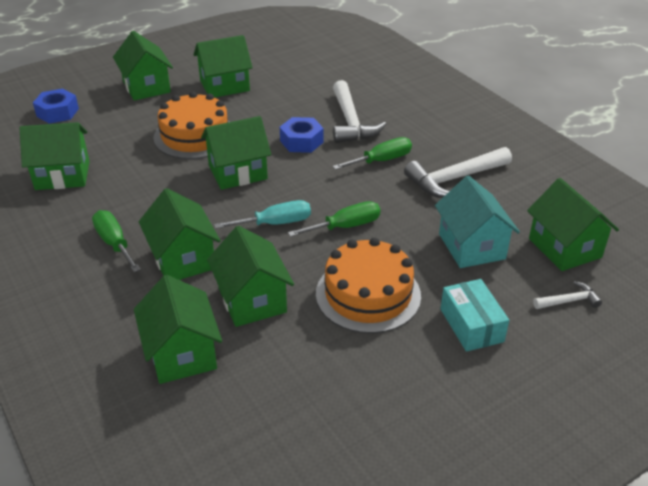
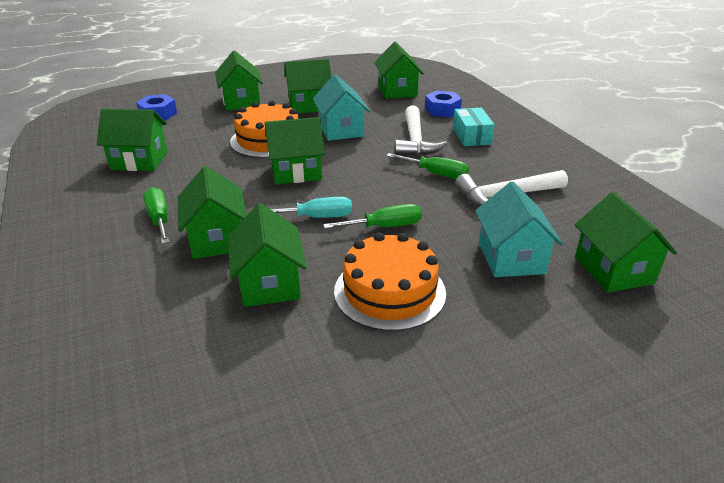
camera: 10 degrees right, 5 degrees down
green house [134,275,222,384] -> green house moved to [374,42,424,99]
blue nut [280,117,324,153] -> blue nut moved to [425,91,462,117]
green screwdriver [332,137,412,170] -> green screwdriver turned 45 degrees clockwise [386,153,469,179]
turquoise box [441,279,509,352] -> turquoise box moved to [453,108,495,146]
white hammer [533,281,602,309] -> none
none -> turquoise house [313,74,370,141]

